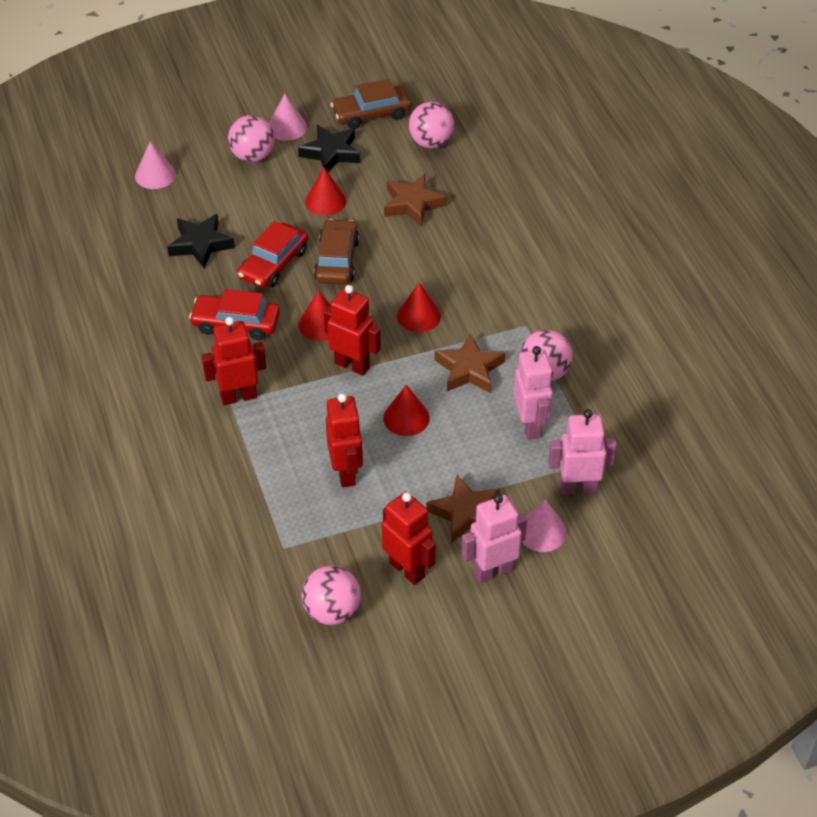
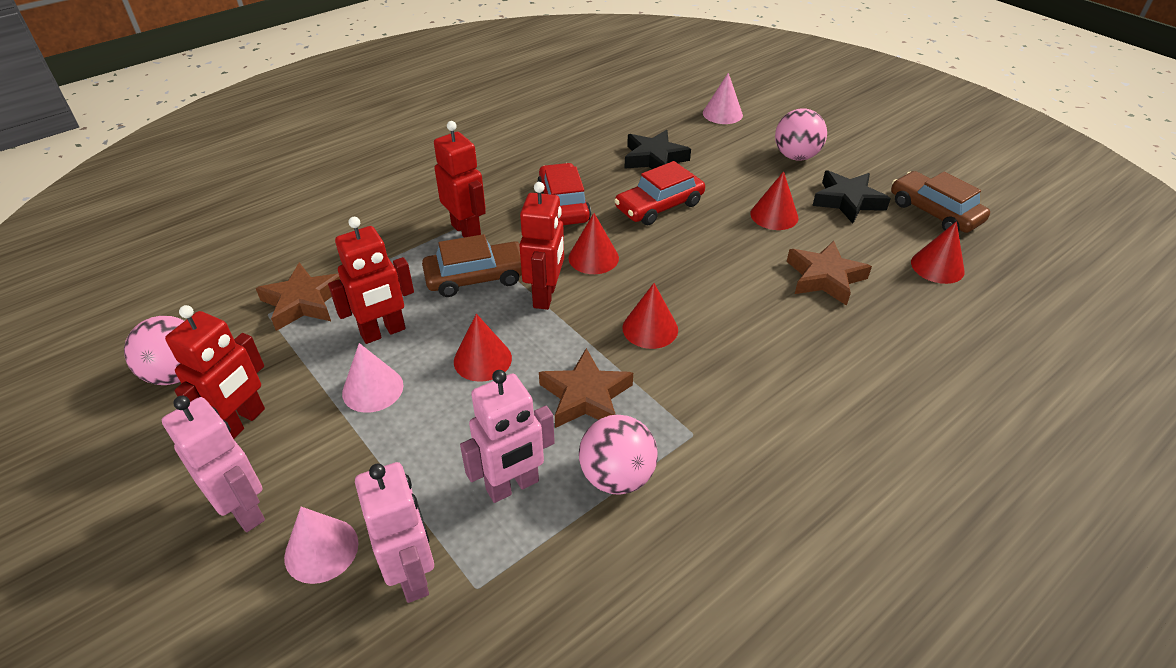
camera: 70 degrees right, 5 degrees down
red car [237,221,308,288] -> red car turned 45 degrees counterclockwise [614,161,705,225]
pink cone [269,94,307,141] -> pink cone moved to [342,343,403,413]
brown car [314,219,359,285] -> brown car moved to [422,234,522,297]
pink ball [408,102,454,148] -> red cone [911,221,965,284]
brown star [426,475,500,544] -> brown star moved to [256,262,340,331]

